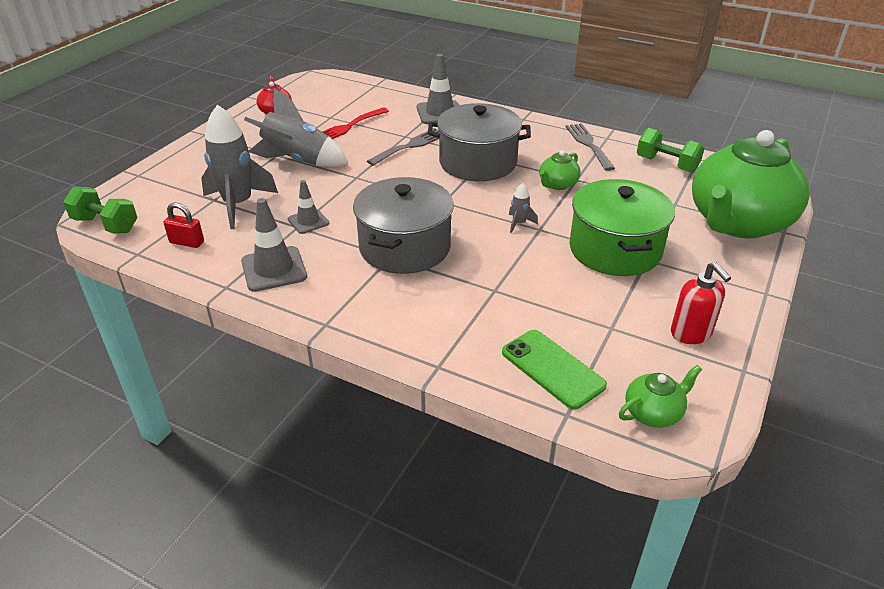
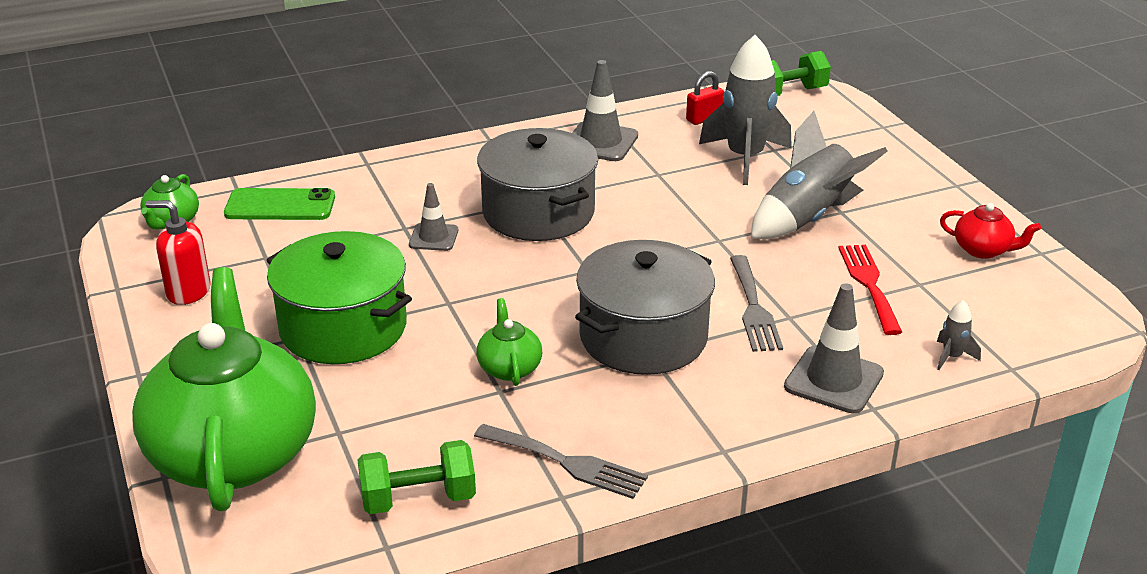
camera: 130 degrees right, 5 degrees down
grey traffic cone [288,180,329,234] -> grey traffic cone moved to [409,183,458,251]
grey rocket [509,183,538,233] -> grey rocket moved to [937,300,981,370]

